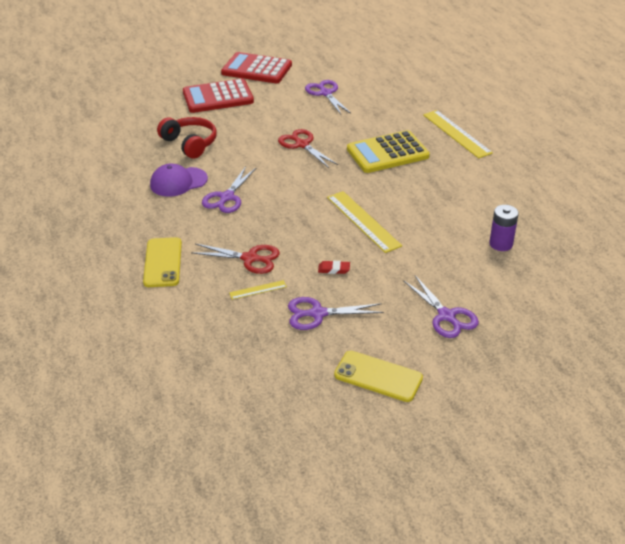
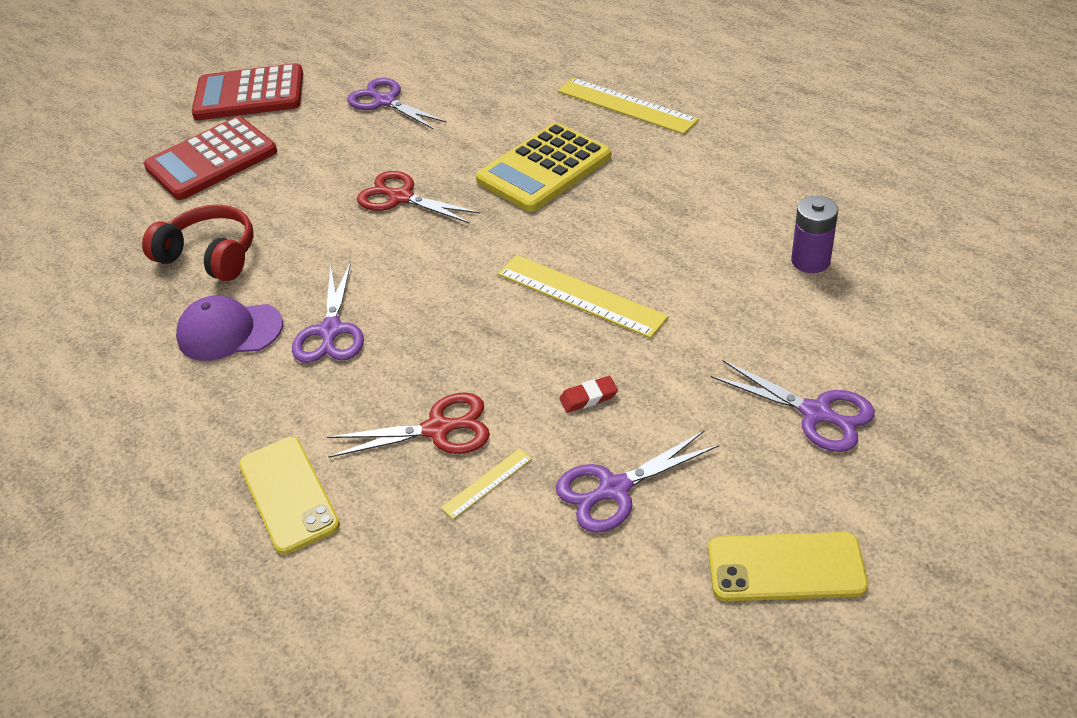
camera: 20 degrees left, 5 degrees up
purple cap [150,164,208,197] -> purple cap turned 45 degrees clockwise [176,296,283,361]

